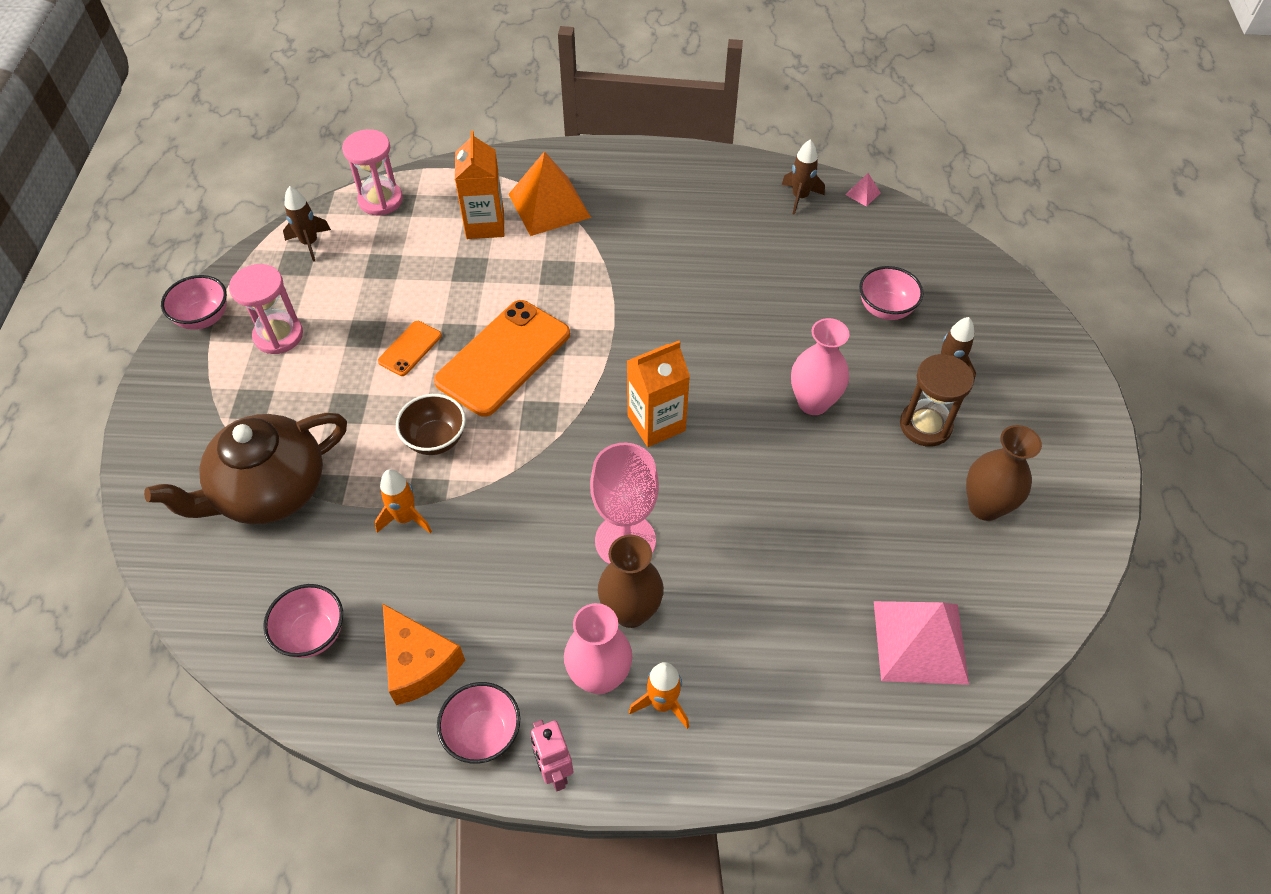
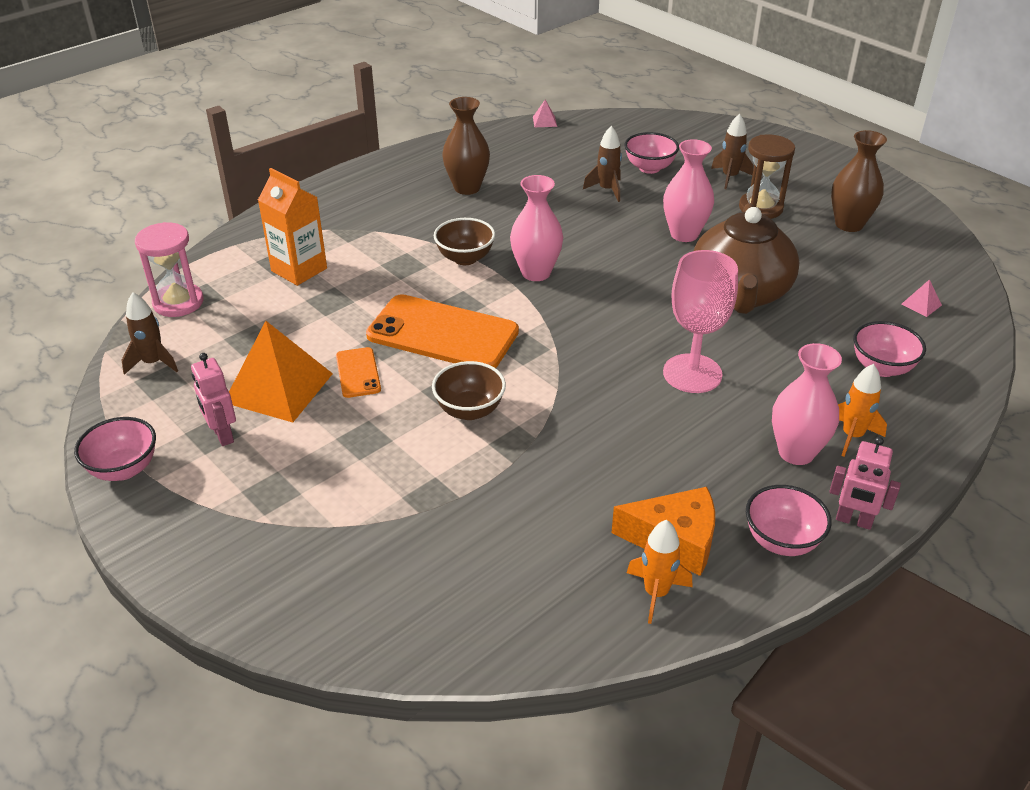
camera: 45 degrees left, 15 degrees down
brown teapot [144,413,347,524] -> brown teapot moved to [694,203,800,314]
pink hourglass [229,264,303,354] -> pink robot [191,353,236,446]
pink bowl [263,584,343,658] -> pink bowl moved to [853,321,926,377]
orange rocket [375,469,432,533] -> orange rocket moved to [627,520,692,624]
orange phone [434,300,570,417] -> orange phone turned 60 degrees counterclockwise [366,294,519,368]
orange pyramid [509,151,591,236] -> orange pyramid moved to [229,321,333,423]
brown vase [598,535,664,628] -> brown vase moved to [442,97,490,195]
orange carton [627,341,690,447] -> none
brown rocket [782,140,825,215] -> brown rocket moved to [583,126,622,202]
pink pyramid [874,601,969,685] -> pink pyramid [901,279,942,317], size x0.40
none -> brown bowl [433,218,495,265]
none -> pink vase [510,175,563,281]

